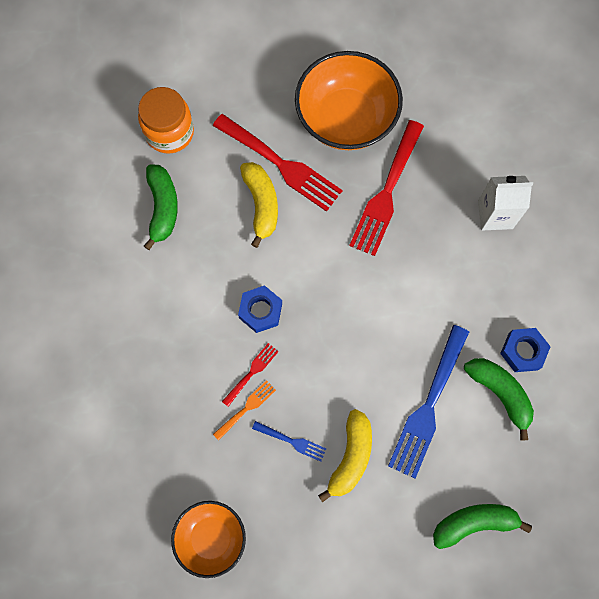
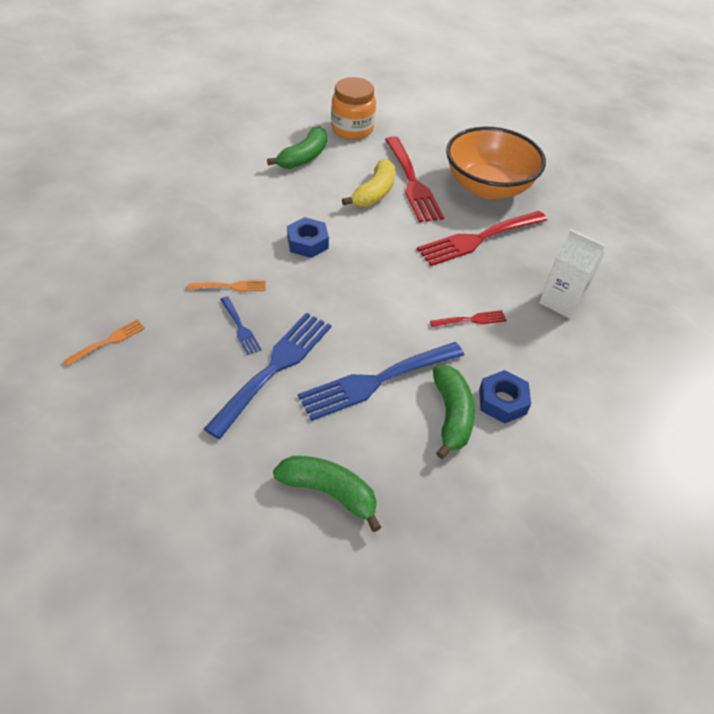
camera: 35 degrees right, 25 degrees down
orange bowl [171,501,246,578] -> orange fork [64,319,145,366]
red fork [222,343,279,407] -> red fork moved to [430,310,507,327]
yellow banana [318,409,372,502] -> blue fork [204,313,331,439]

